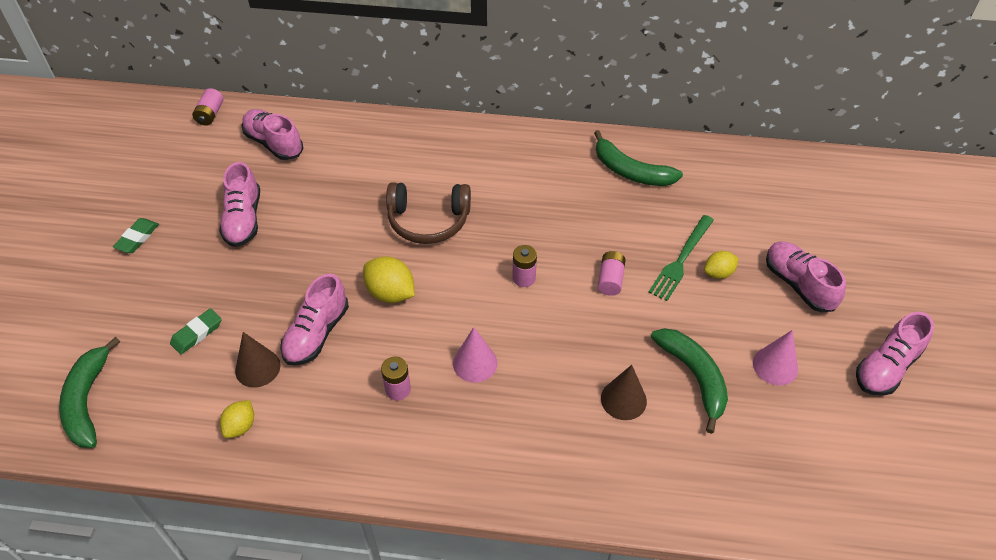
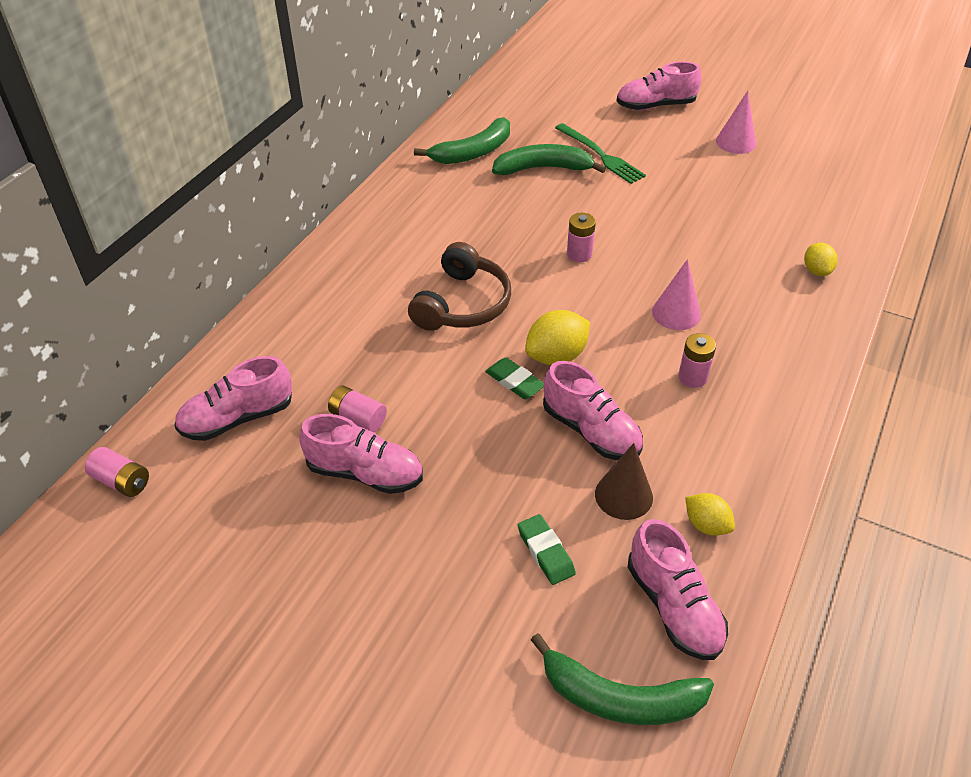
camera: 70 degrees left, 5 degrees down
green eraser [113,218,159,253] -> green eraser moved to [485,357,544,399]
pink battery [598,251,626,296] -> pink battery moved to [328,386,387,432]
brown cone [601,365,647,420] -> none
green banana [651,328,728,434] -> green banana moved to [492,144,606,175]
yellow lemon [704,251,739,279] -> yellow lemon moved to [804,242,837,276]
pink shoe [856,312,934,396] -> pink shoe moved to [628,519,728,660]

